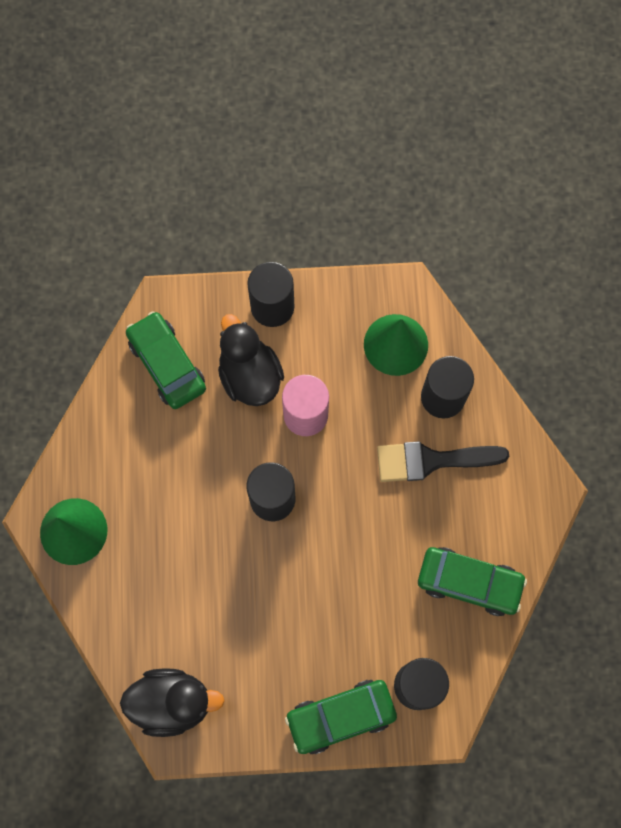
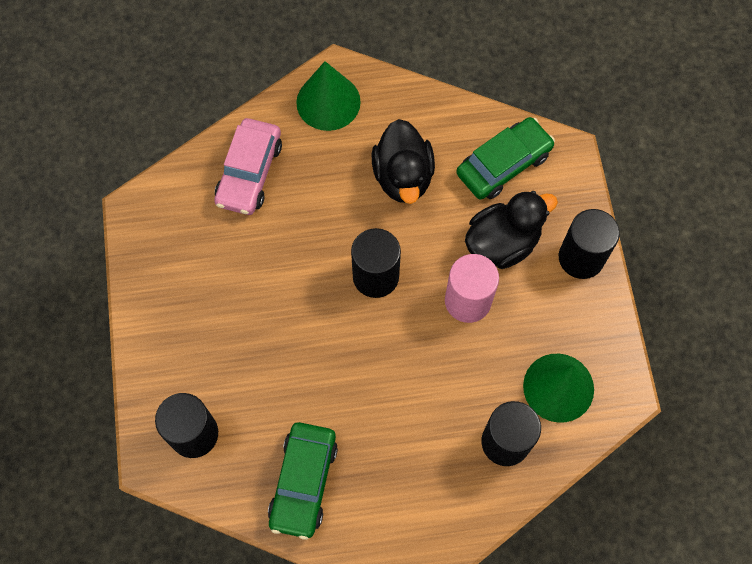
camera: 85 degrees right, 5 degrees down
black duck [120,668,225,737] -> black duck moved to [372,119,435,204]
green car [285,680,397,754] -> none
black brush [377,441,509,482] -> none
none -> pink car [214,118,282,215]

